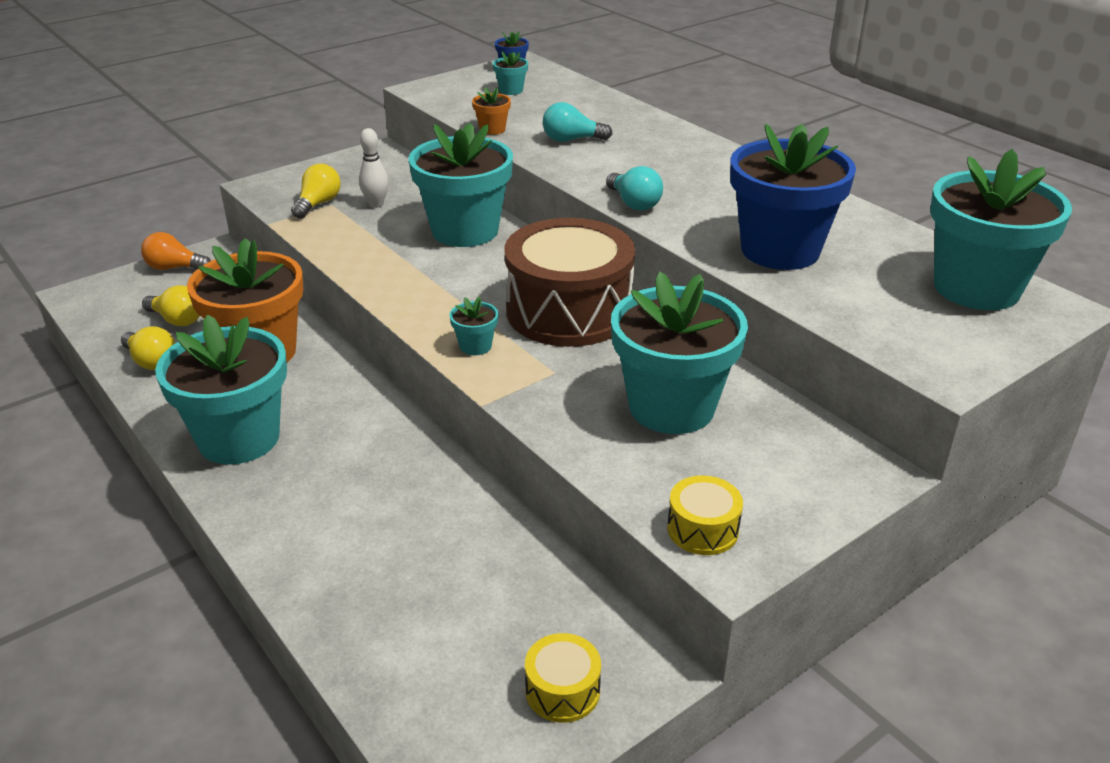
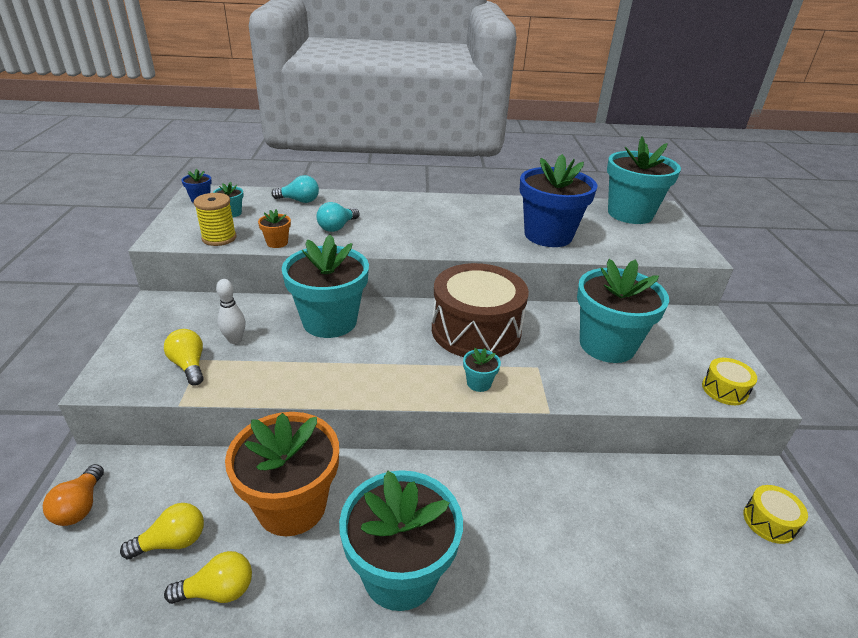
camera: 55 degrees left, 0 degrees up
orange light bulb [141,232,211,270] -> orange light bulb turned 45 degrees counterclockwise [43,464,104,526]
turquoise light bulb [606,166,663,211] -> turquoise light bulb moved to [271,175,319,203]
none -> yellow spool [194,193,236,246]

